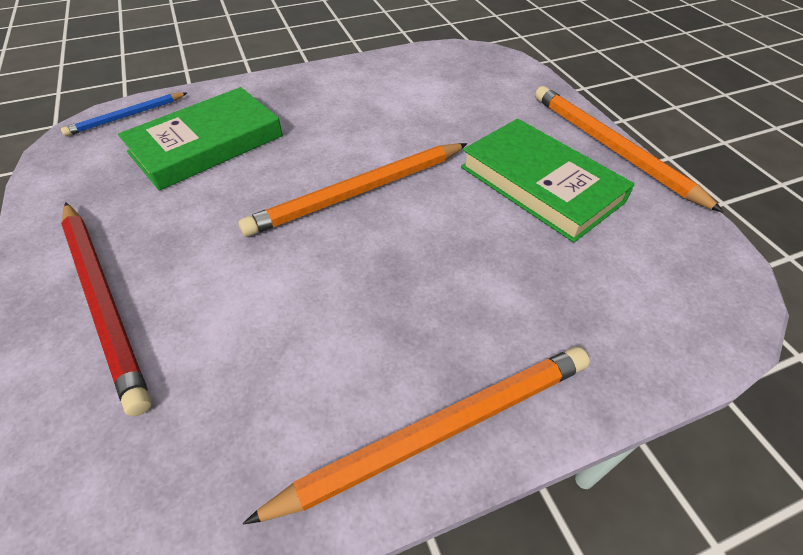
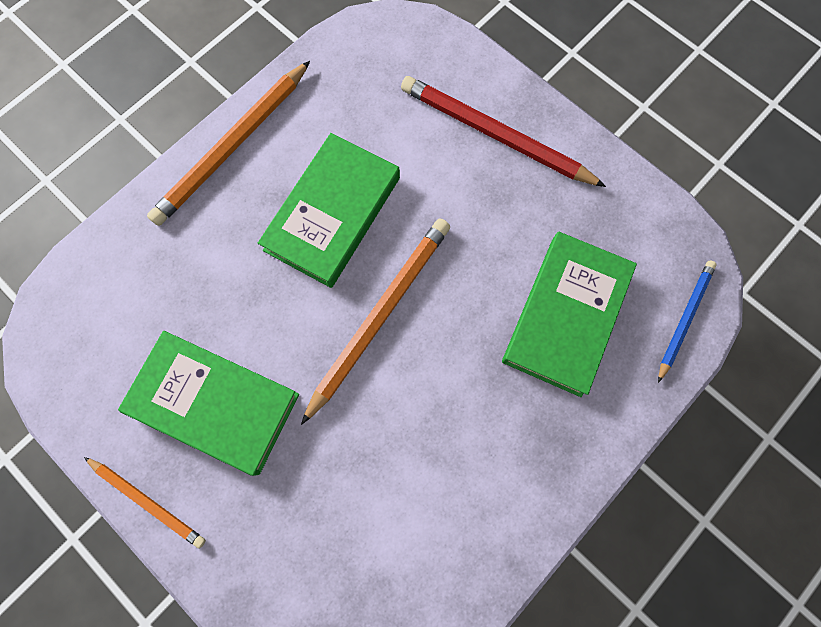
camera: 155 degrees right, 25 degrees up
orange pencil [535,86,724,213] -> orange pencil [84,457,206,549], size x0.57
none -> green book [258,133,400,288]

